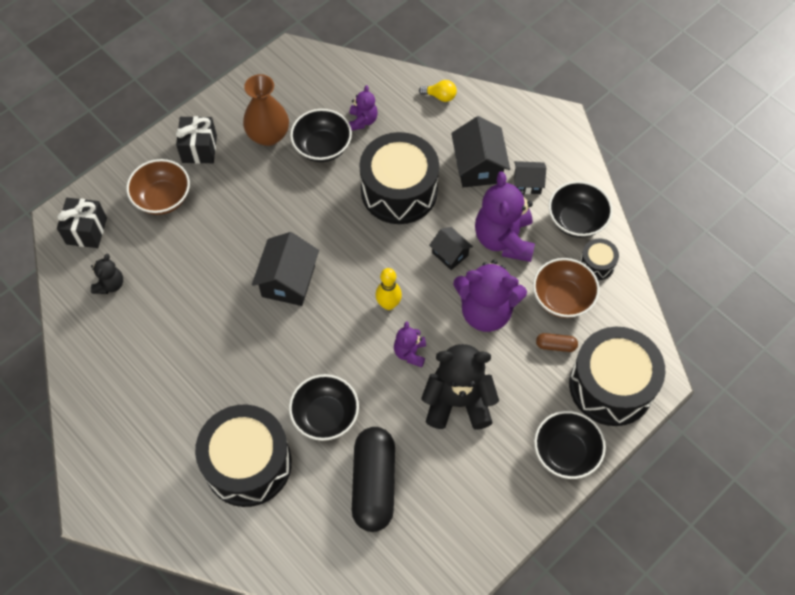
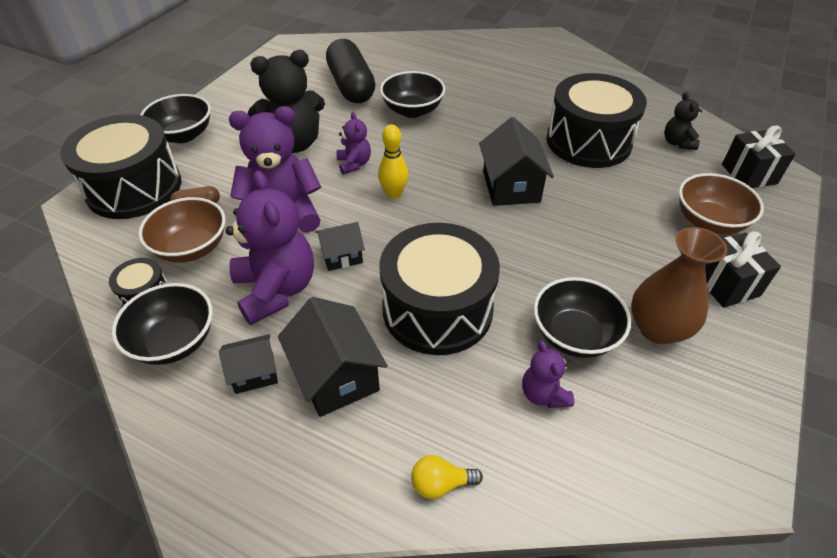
camera: 160 degrees right, 15 degrees down
black drum [195,404,292,507] -> black drum moved to [547,73,647,168]
black house [429,227,473,270] -> black house turned 45 degrees counterclockwise [316,222,365,271]

